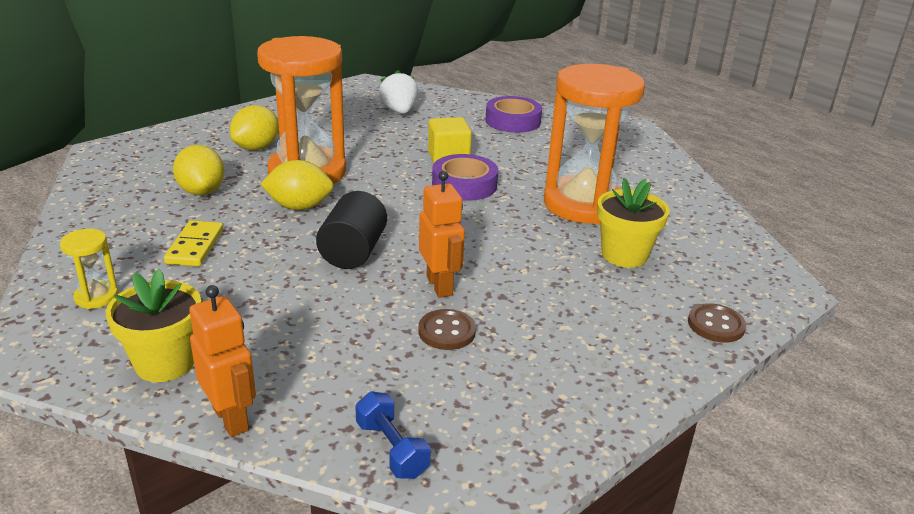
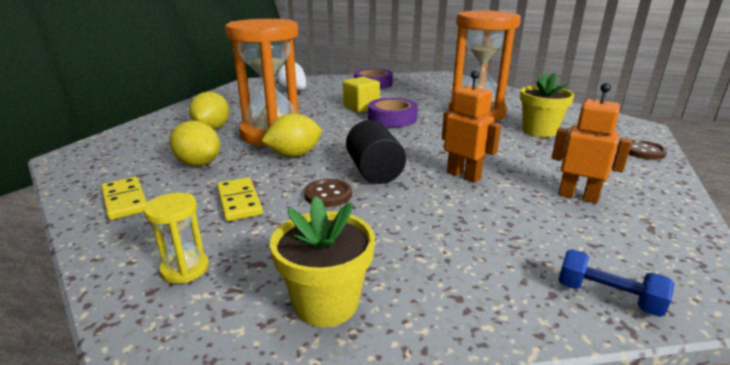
camera: 25 degrees left, 5 degrees down
orange robot [189,285,256,437] -> orange robot moved to [551,83,632,203]
brown button [418,309,476,350] -> brown button moved to [304,179,352,207]
none -> yellow domino [101,177,147,220]

